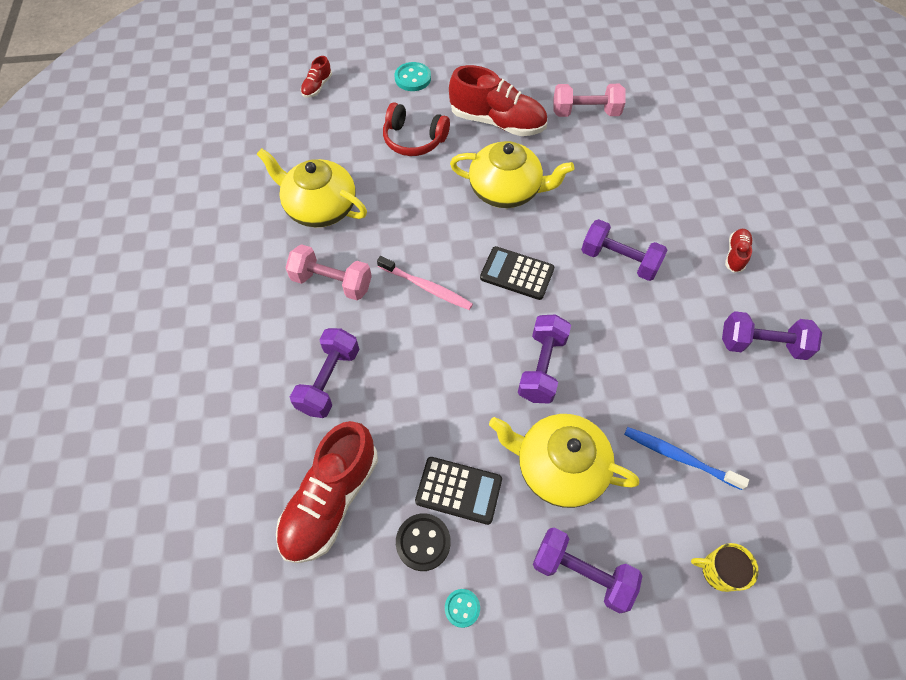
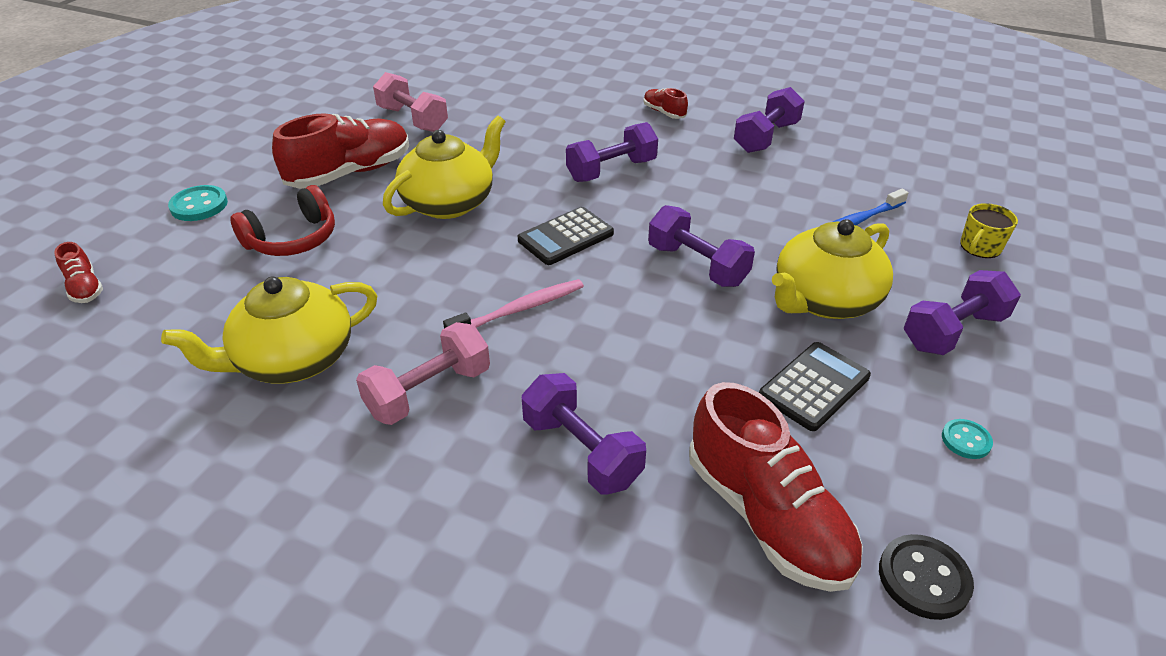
camera: 60 degrees left, 20 degrees down
black button [396,513,451,571] -> black button moved to [879,534,974,620]
pink dumbbell [554,84,625,117] -> pink dumbbell turned 75 degrees counterclockwise [373,72,448,132]

